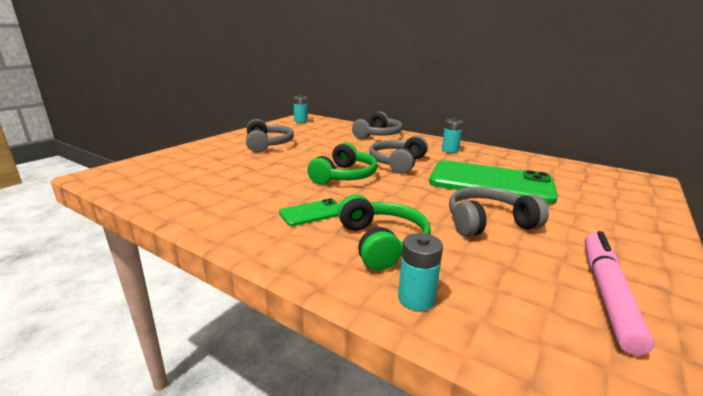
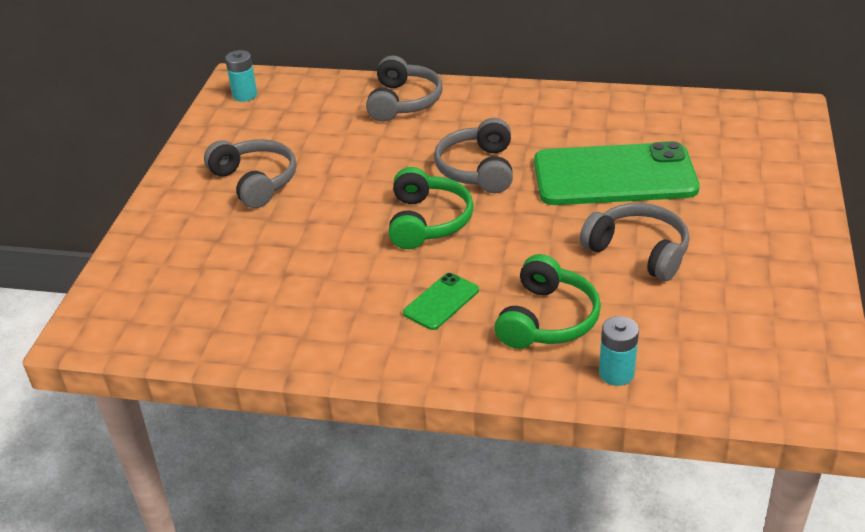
camera: 20 degrees left, 15 degrees up
green headphones [338,195,431,271] -> green headphones turned 60 degrees clockwise [494,254,601,349]
turquoise battery [442,118,463,153] -> none
grey headphones [449,187,549,237] -> grey headphones turned 75 degrees clockwise [580,203,689,281]
pink marker [585,231,655,356] -> none

